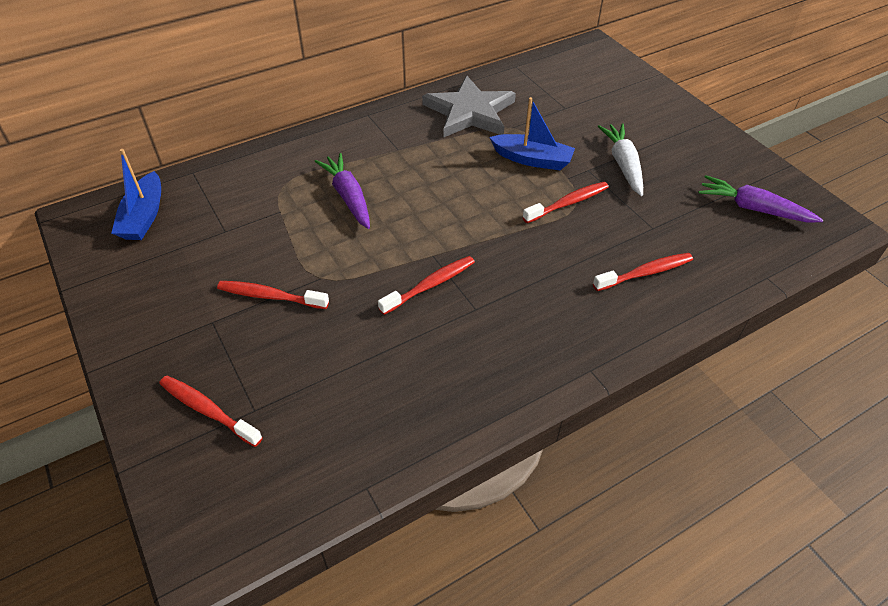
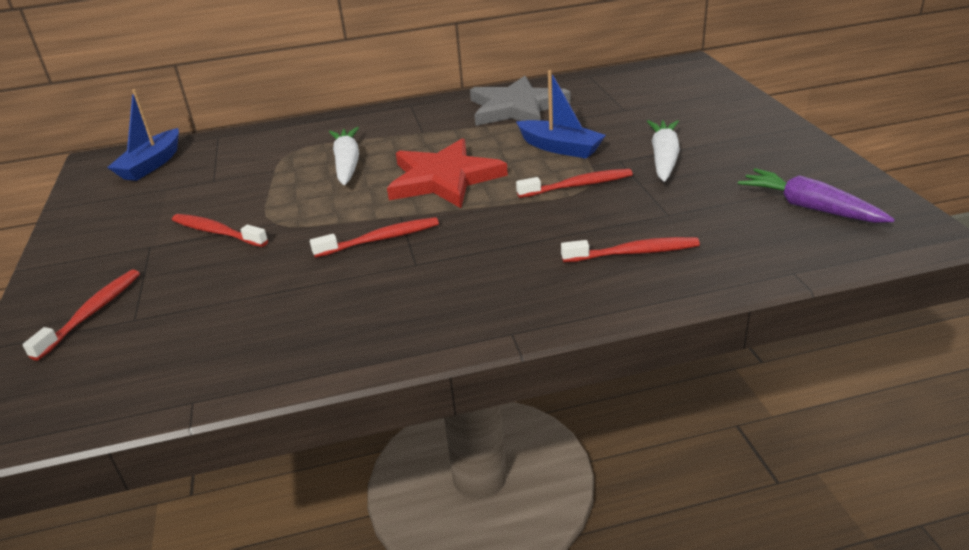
camera: 20 degrees right, 15 degrees down
red toothbrush [159,375,263,447] -> red toothbrush turned 60 degrees clockwise [23,269,140,361]
purple carrot [315,153,370,229] -> white carrot [329,127,359,185]
none -> red star [387,138,508,208]

